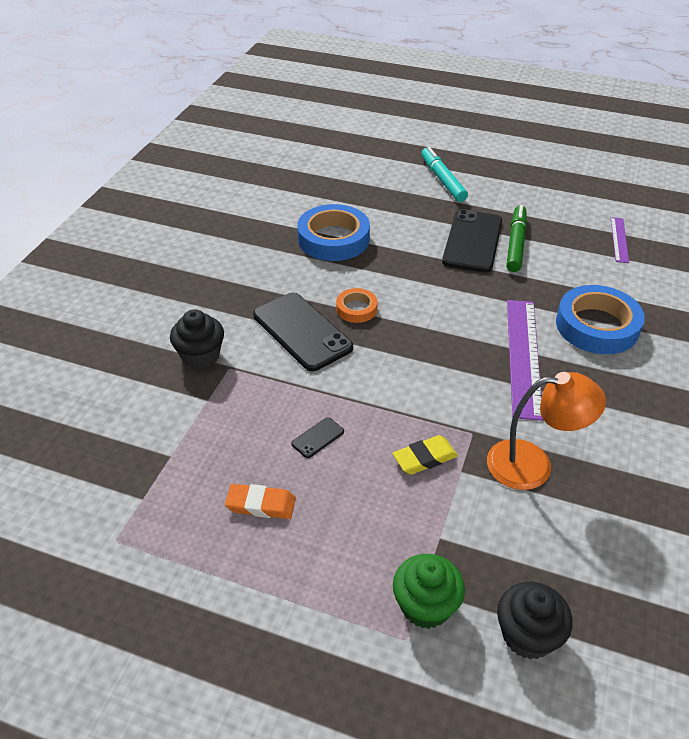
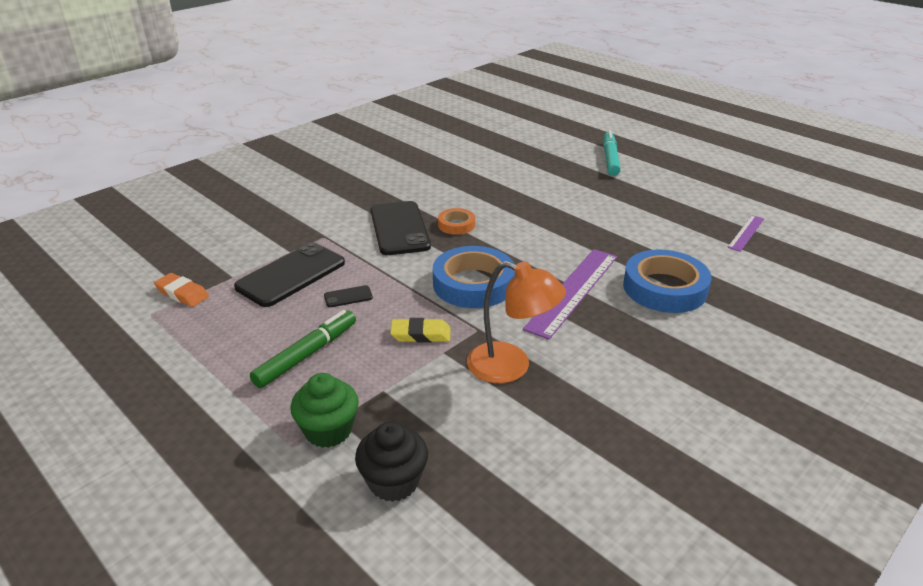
camera: 25 degrees right, 10 degrees down
black cupcake [170,309,224,369] -> none
orange eraser [225,484,296,519] -> orange eraser moved to [154,273,209,307]
blue tape [297,204,370,261] -> blue tape moved to [433,246,515,308]
black phone [442,209,502,273] -> black phone moved to [234,242,345,307]
green marker [506,205,527,272] -> green marker moved to [250,310,356,388]

